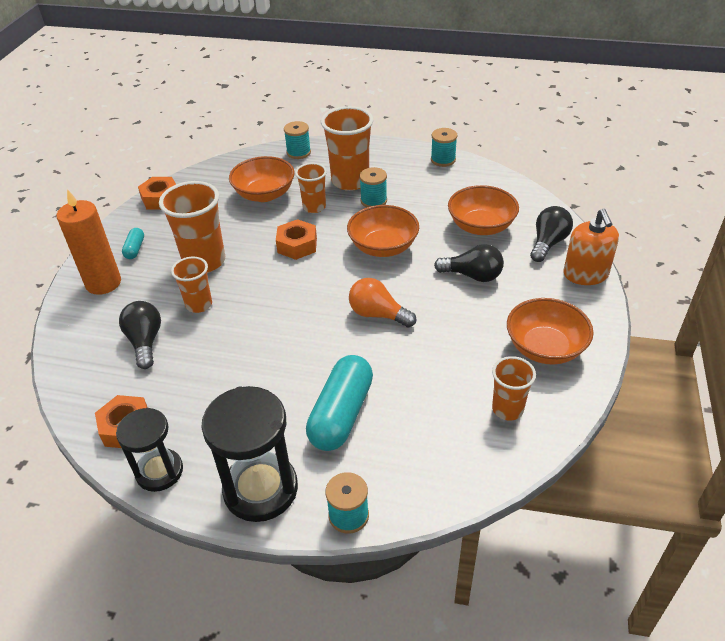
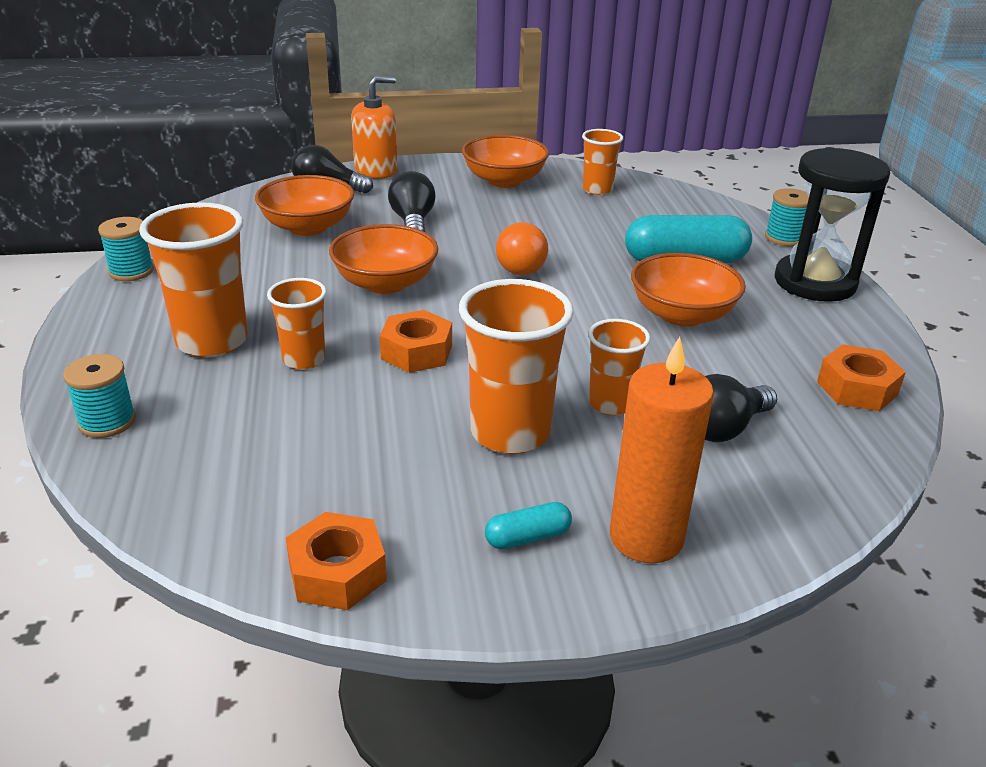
camera: 115 degrees left, 10 degrees down
black hourglass [116,408,183,492] -> none
orange bowl [229,156,295,202] -> orange bowl moved to [631,253,746,327]
turquoise spool [360,167,387,208] -> none

